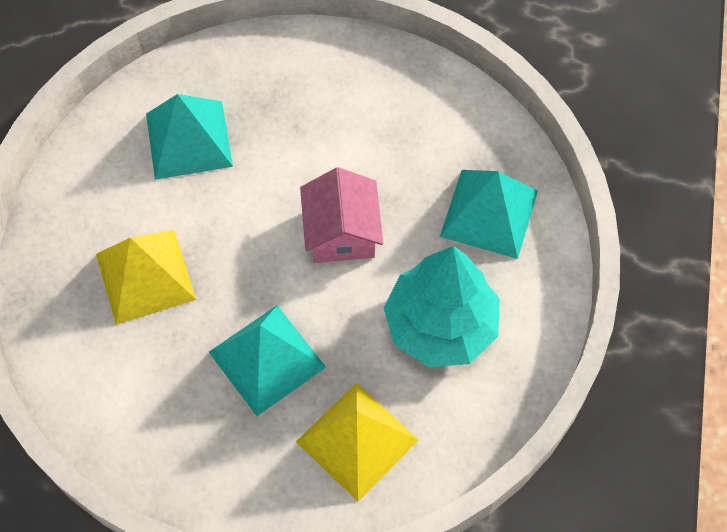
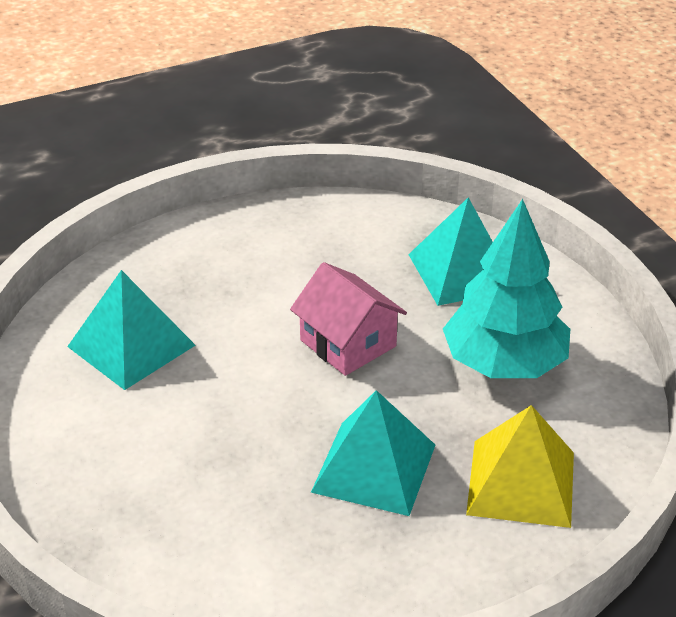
camera: 35 degrees left, 25 degrees down
yellow pyramid [96,230,196,325] -> none

